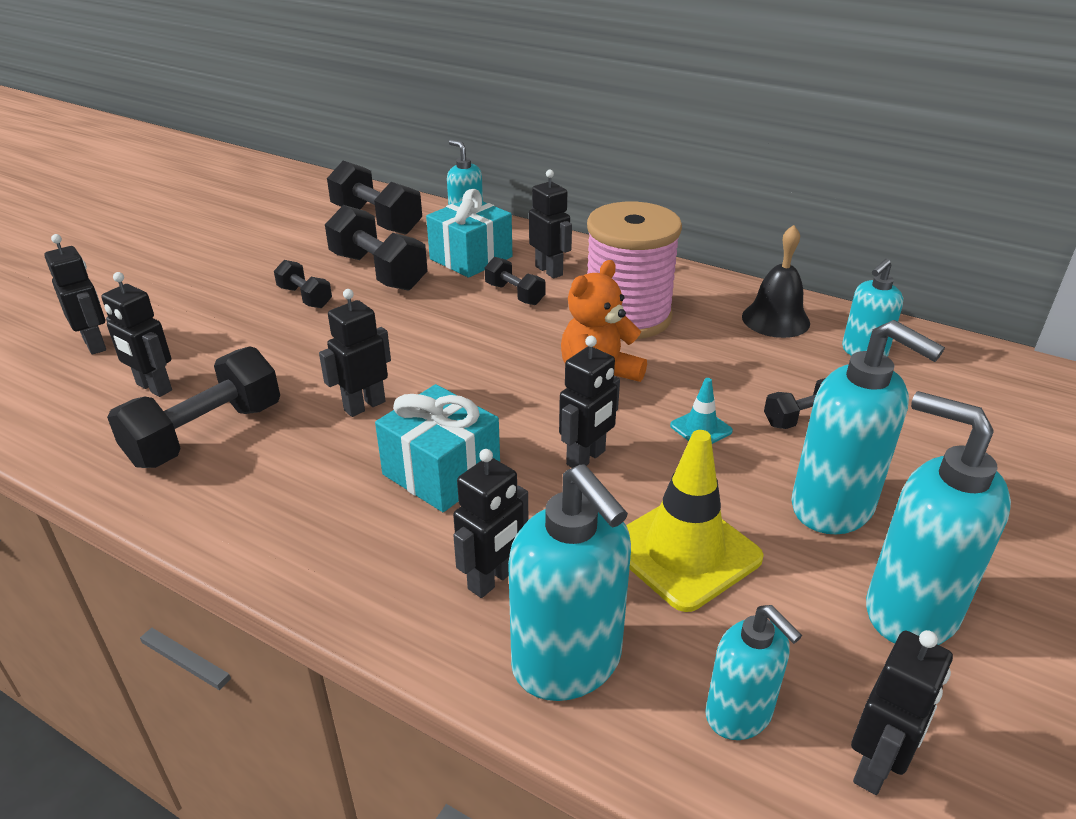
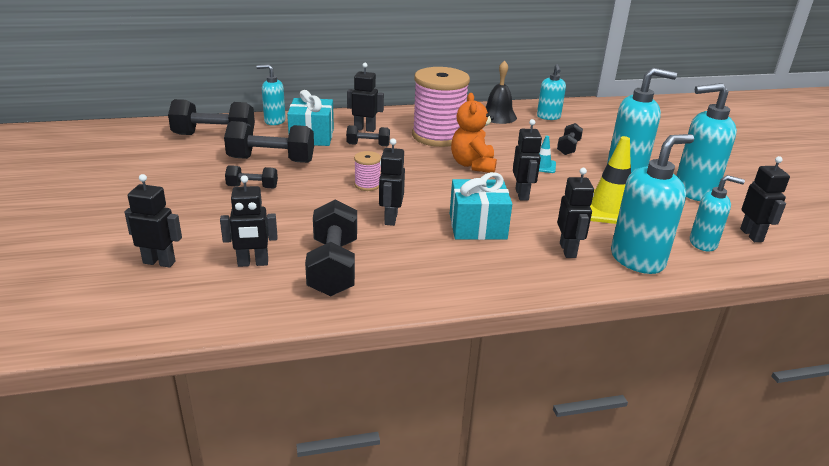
camera: 45 degrees left, 5 degrees down
turquoise soap dispenser [508,464,631,701] -> turquoise soap dispenser turned 45 degrees counterclockwise [611,134,694,274]
none -> pink spool [354,151,381,191]

